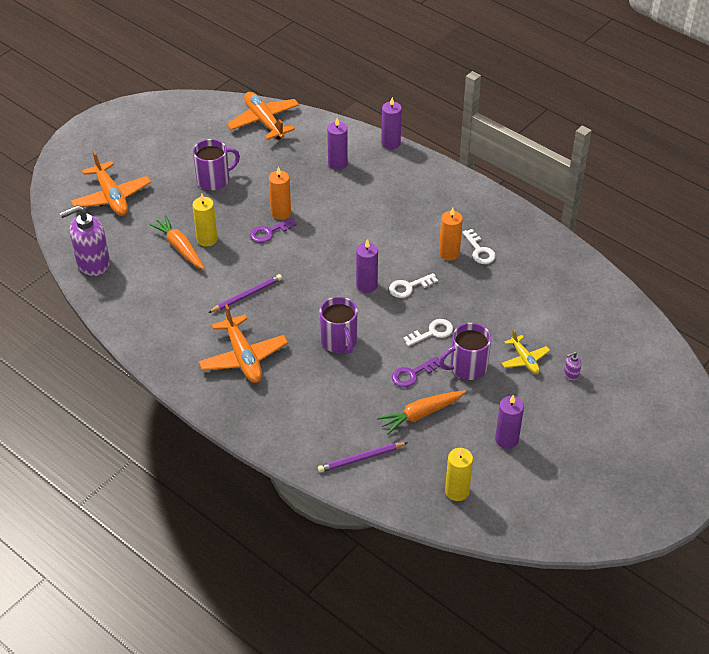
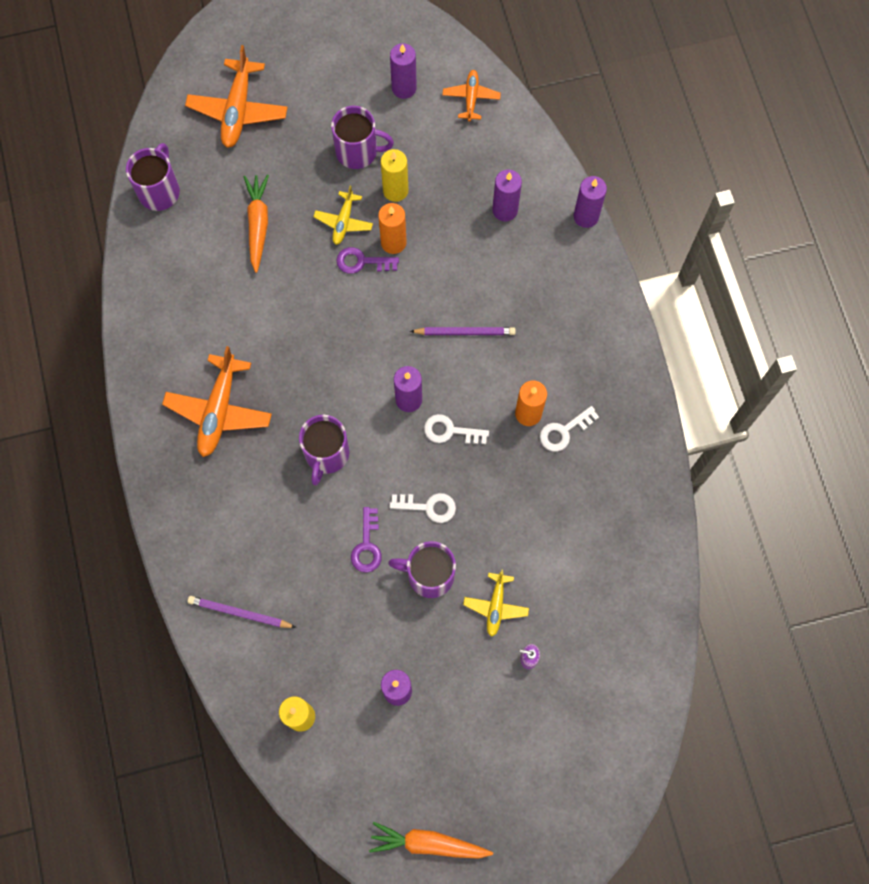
camera: 35 degrees right, 25 degrees up
purple soap dispenser [60,205,110,276] -> purple mug [126,143,180,211]
yellow candle [192,194,217,247] -> yellow candle moved to [381,149,408,202]
purple pencil [208,274,282,313] -> purple pencil moved to [410,327,516,335]
orange plane [227,92,299,140] -> orange plane [443,70,501,122], size x0.57
orange carrot [377,390,466,434] -> orange carrot moved to [369,822,493,859]
purple key [392,357,440,387] -> purple key turned 90 degrees counterclockwise [351,507,382,573]
white key [462,229,496,264] -> white key turned 45 degrees clockwise [540,406,599,452]
none -> yellow plane [313,186,373,245]
none -> purple candle [390,43,417,99]

